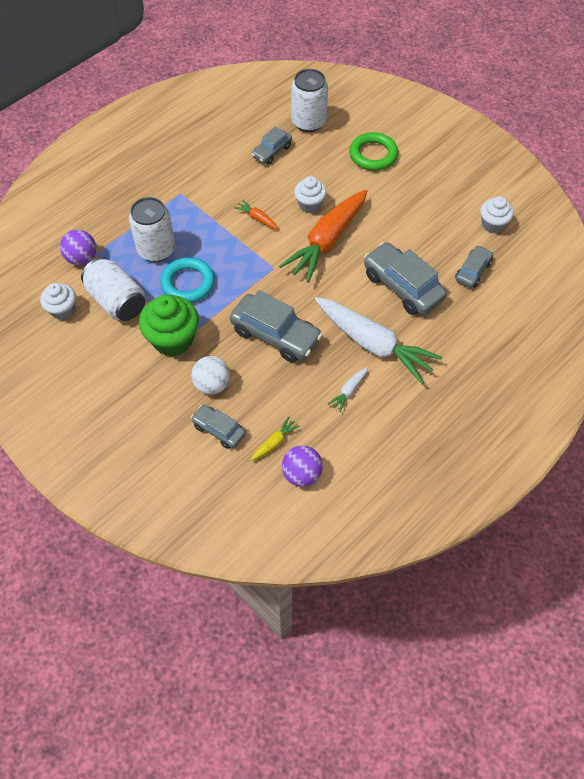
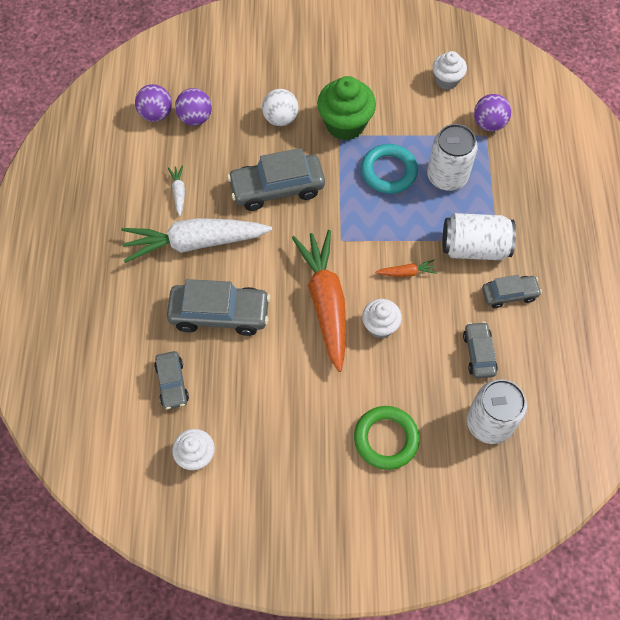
camera: 135 degrees right, 5 degrees up
white can [81,257,145,321] -> white can moved to [442,213,516,260]
grey car [191,405,246,449] -> grey car moved to [482,275,542,308]
yellow carrot [250,416,300,461] -> purple ball [175,88,212,126]

